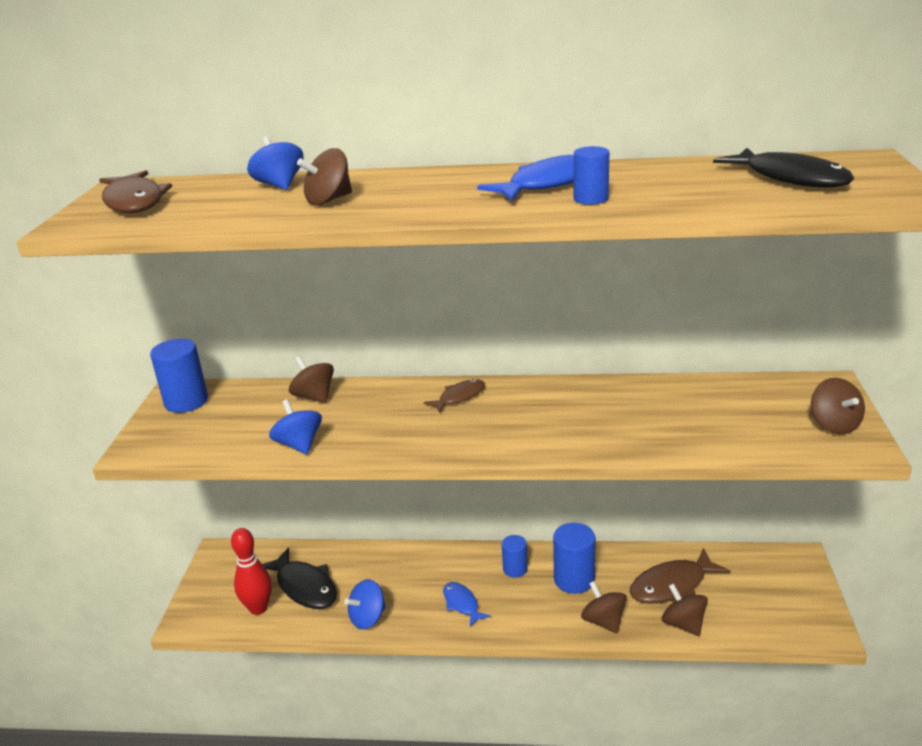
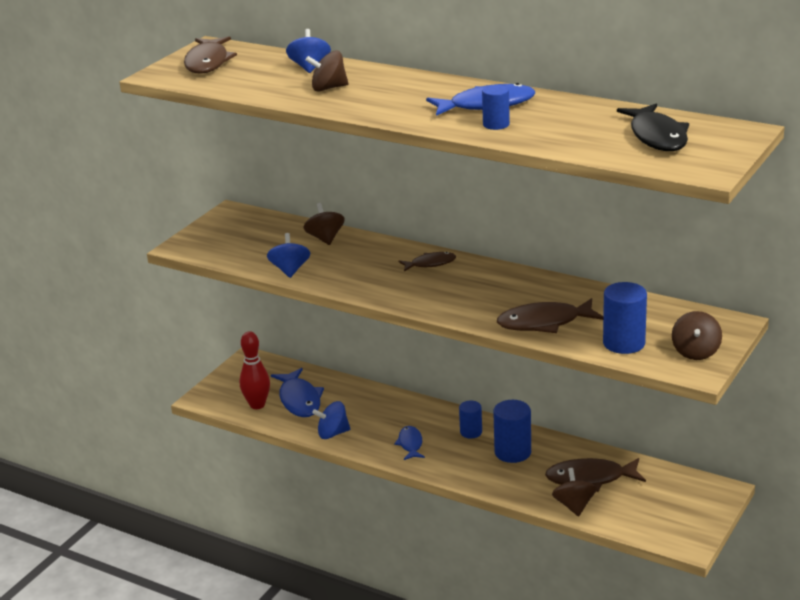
camera: 25 degrees right, 0 degrees up
blue cylinder [150,339,208,413] -> blue cylinder moved to [603,282,647,354]
black fish [262,547,337,609] -> blue fish [271,368,324,417]
brown spinning top [581,581,627,633] -> none
none -> brown fish [497,298,603,333]

